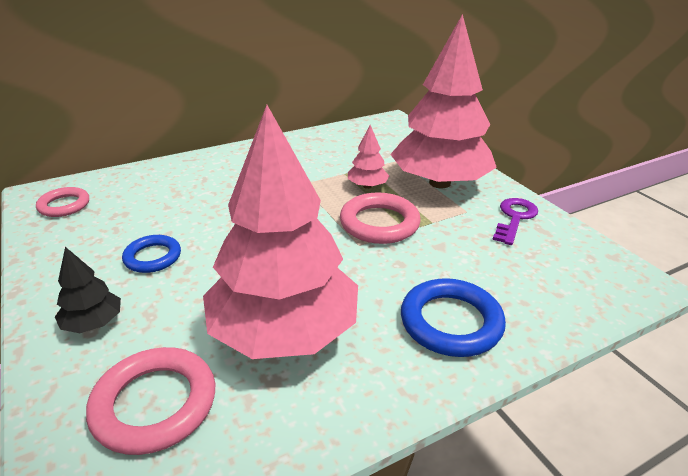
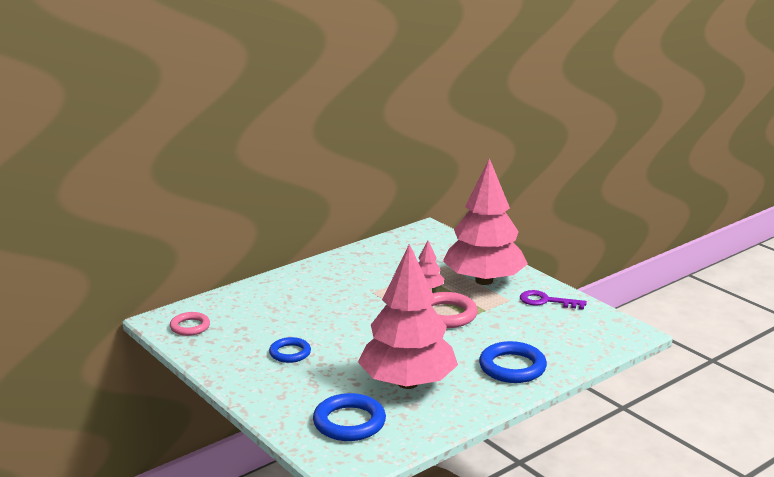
camera: 10 degrees left, 10 degrees down
black tree [55,247,121,333] -> none
pink ring [86,347,215,455] -> blue ring [313,393,386,441]
purple key [492,198,538,245] -> purple key turned 90 degrees counterclockwise [520,290,587,310]

